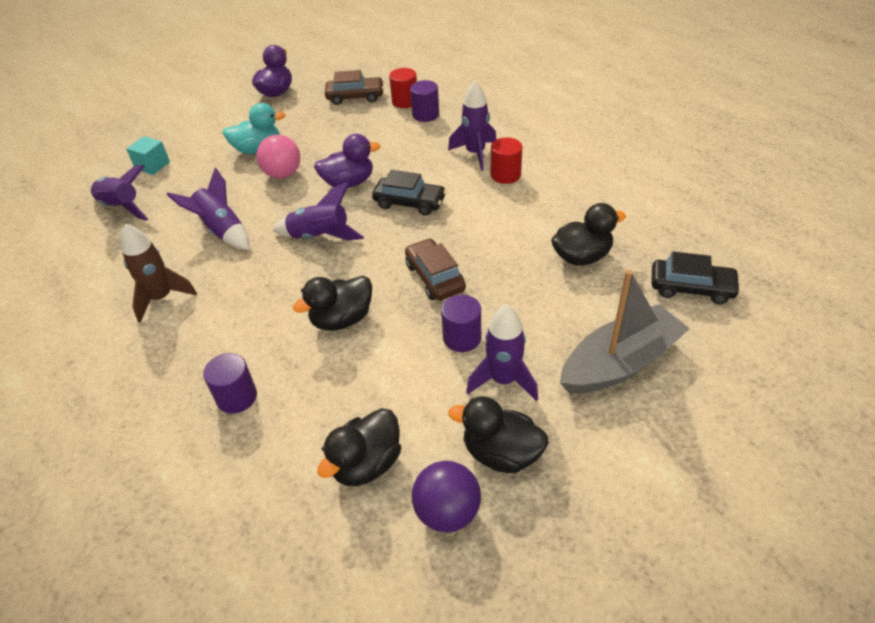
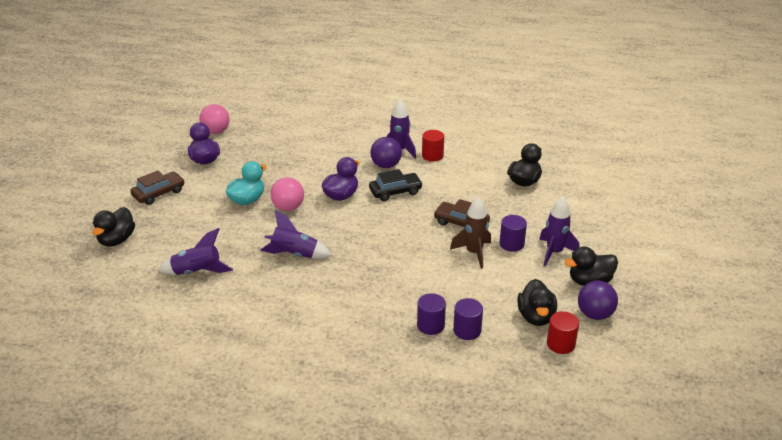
camera: 40 degrees left, 10 degrees down
brown rocket [121,224,197,323] -> brown rocket moved to [450,198,491,269]
turquoise cube [126,136,170,175] -> none
purple rocket [272,182,364,240] -> none
black duck [293,276,372,331] -> black duck moved to [92,207,135,247]
brown car [325,70,384,105] -> brown car moved to [130,170,185,205]
red cylinder [389,68,417,108] -> red cylinder moved to [547,311,579,354]
purple cylinder [410,80,439,122] -> purple cylinder moved to [453,298,483,340]
grey boat [560,270,690,394] -> none
black car [651,252,741,304] -> none
none -> pink ball [199,104,230,134]
none -> purple ball [370,137,402,168]

